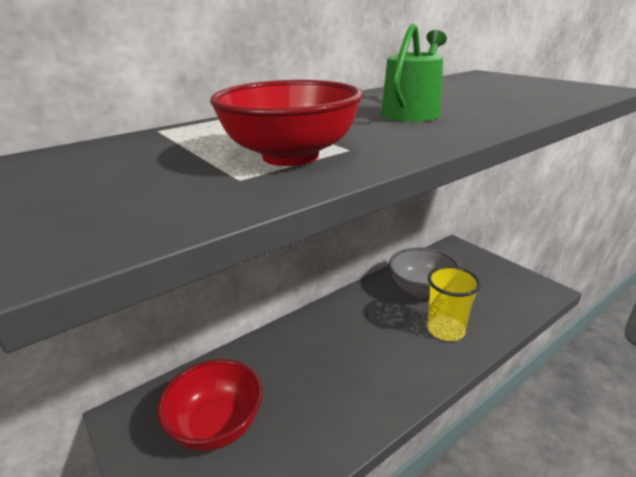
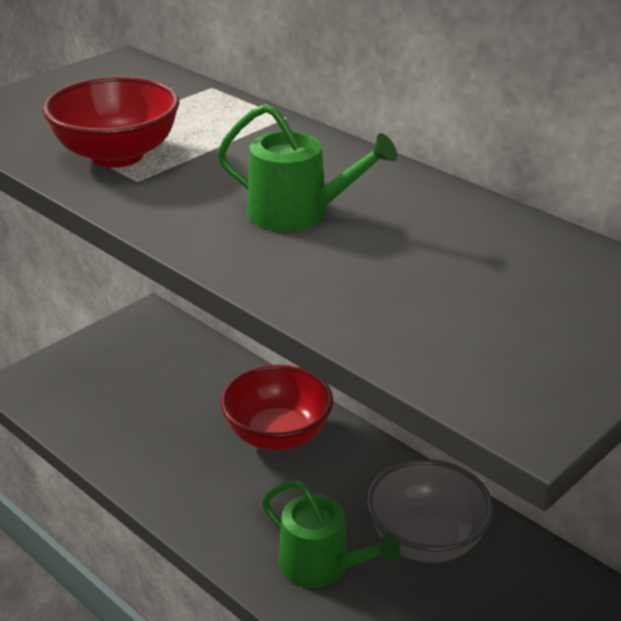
camera: 80 degrees right, 5 degrees up
red bowl [157,359,262,451] -> red bowl moved to [221,365,333,450]
yellow cup [427,266,481,341] -> green watering can [262,481,400,588]

